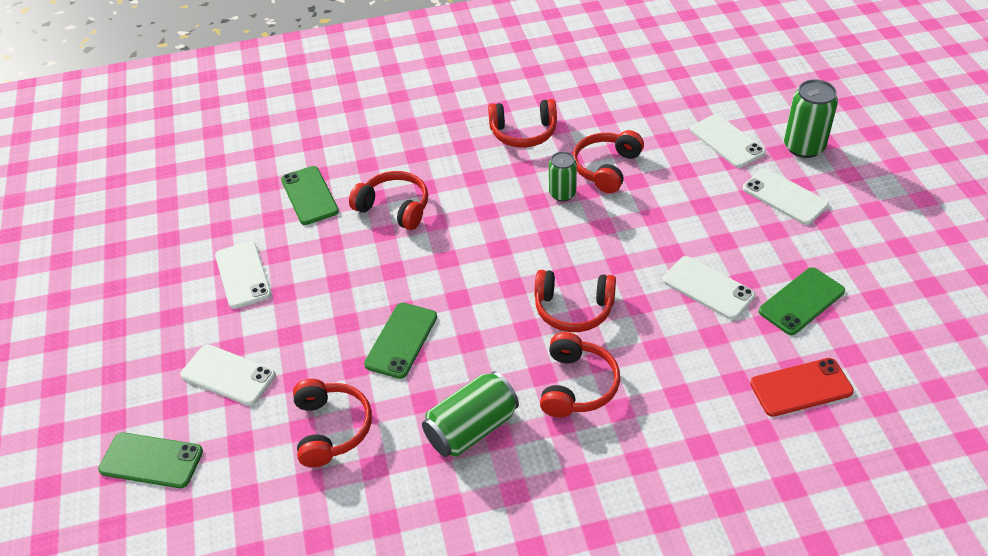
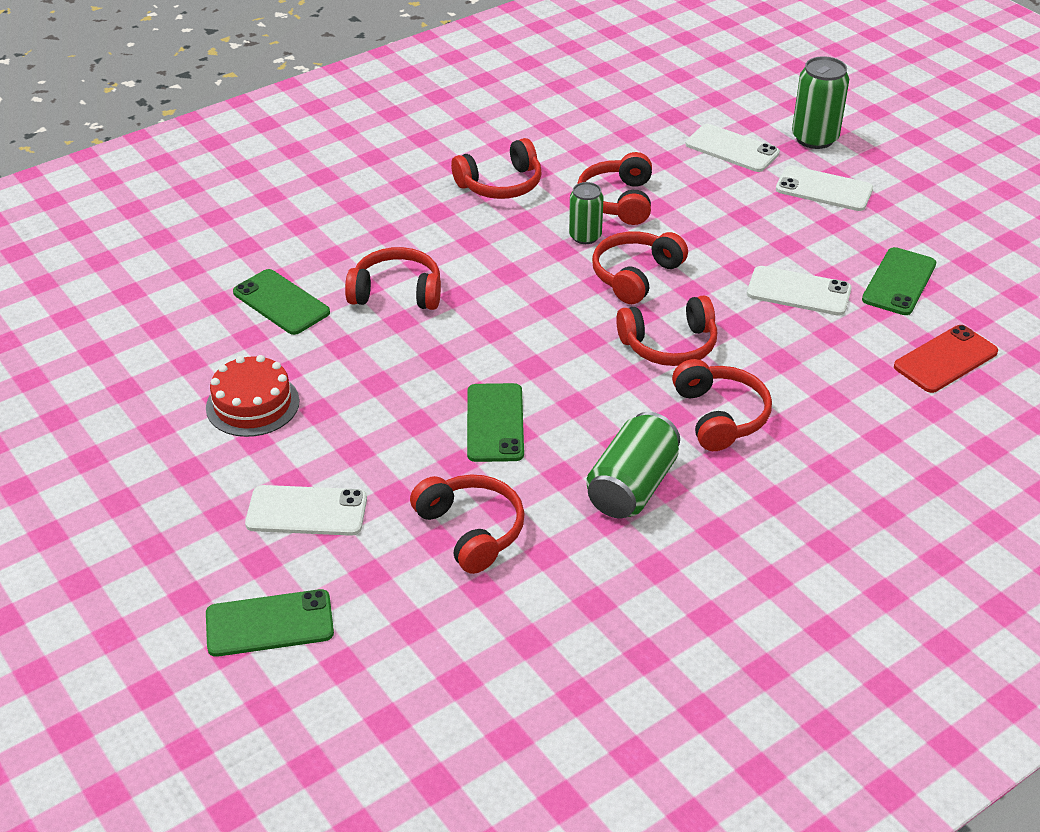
camera: 25 degrees left, 5 degrees down
white phone [215,241,272,309] -> red cake [206,355,299,437]
none -> red headphones [592,232,688,304]

